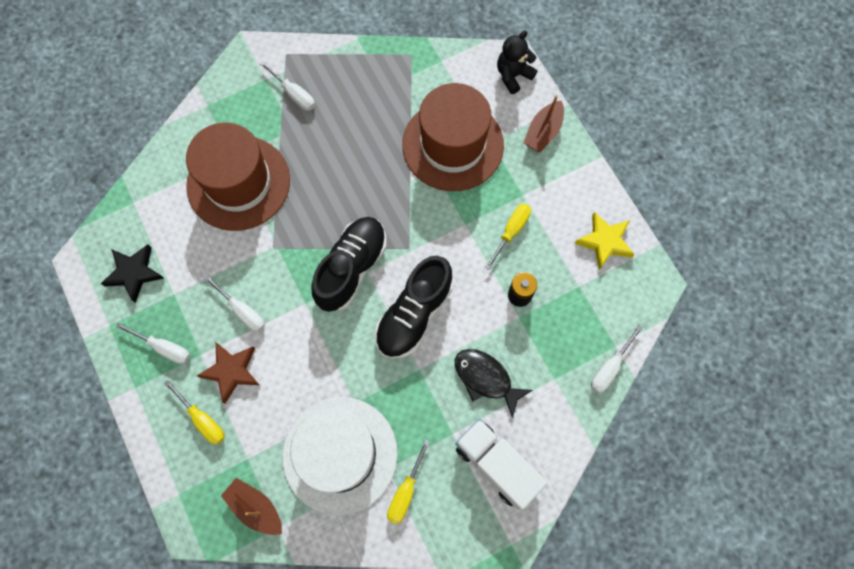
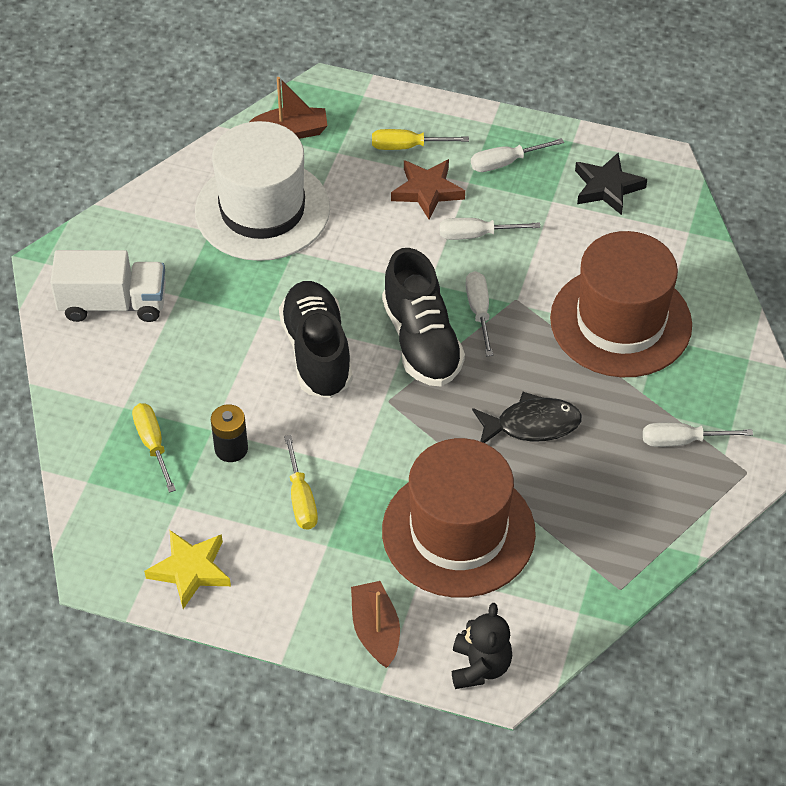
camera: 135 degrees right, 20 degrees down
yellow screwdriver [387,440,430,524] -> yellow screwdriver moved to [132,403,176,493]
black fish [455,349,533,418] -> black fish moved to [472,392,582,443]
white screwdriver [591,325,643,393] -> white screwdriver moved to [466,271,493,356]

